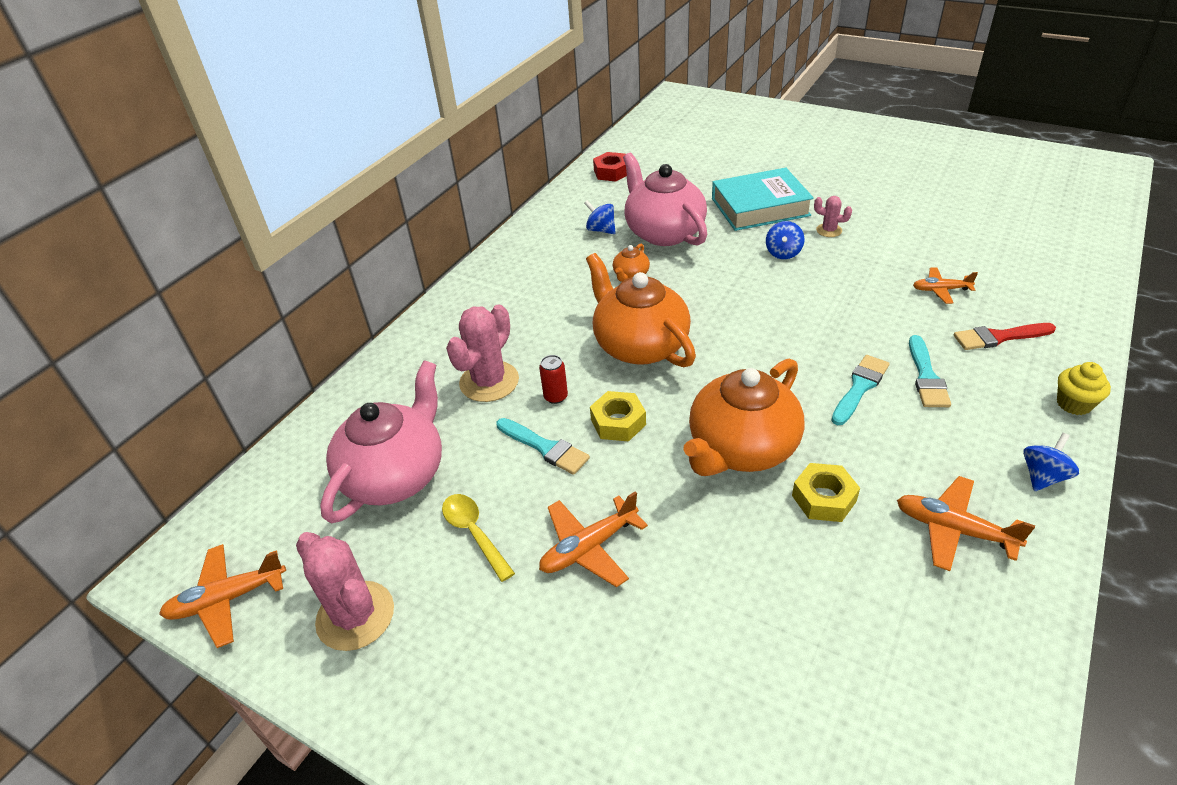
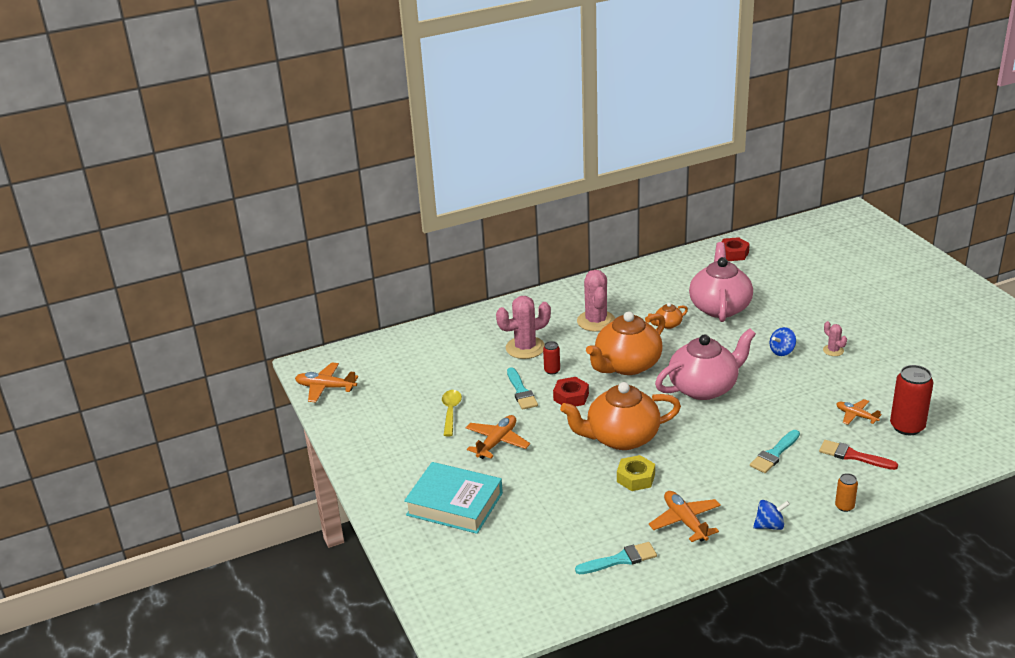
camera: 35 degrees right, 10 degrees down
pink cactus [296,532,394,651] -> pink cactus moved to [577,270,615,332]
pink teapot [320,360,442,523] -> pink teapot moved to [655,328,756,400]
orange plane [539,491,648,587] -> orange plane turned 120 degrees clockwise [466,415,530,459]
blue spinning top [584,200,616,234] -> none
orange teapot [586,253,696,367] -> orange teapot turned 135 degrees counterclockwise [586,311,665,375]
yellow nut [590,391,646,442] -> red nut [553,377,589,407]
turquoise book [712,168,814,231] -> turquoise book moved to [404,462,503,534]
turquoise brush [831,355,890,425] -> turquoise brush moved to [575,542,657,574]
yellow cupcake [1057,362,1111,415] -> orange can [835,473,858,512]
none -> red can [890,365,933,435]

